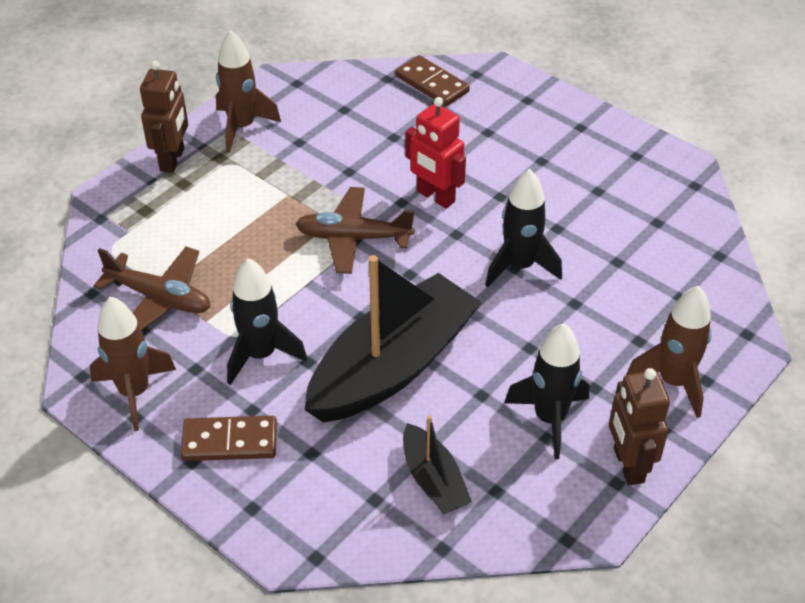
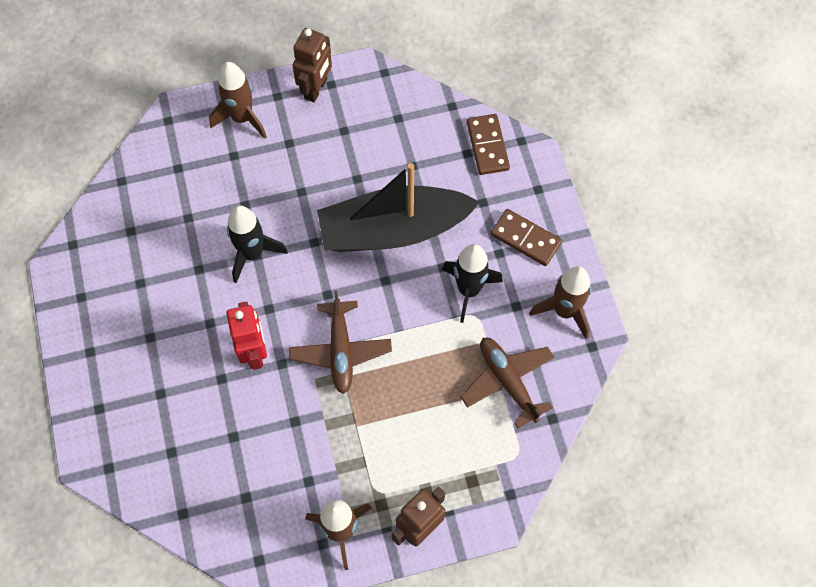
camera: 145 degrees left, 20 degrees up
brown plane [296,187,414,274] -> brown plane turned 45 degrees clockwise [289,290,392,394]
brown domino [395,55,470,106] -> brown domino moved to [467,114,510,175]
black boat [403,415,472,514] -> none
black rocket [504,323,589,459] -> none

